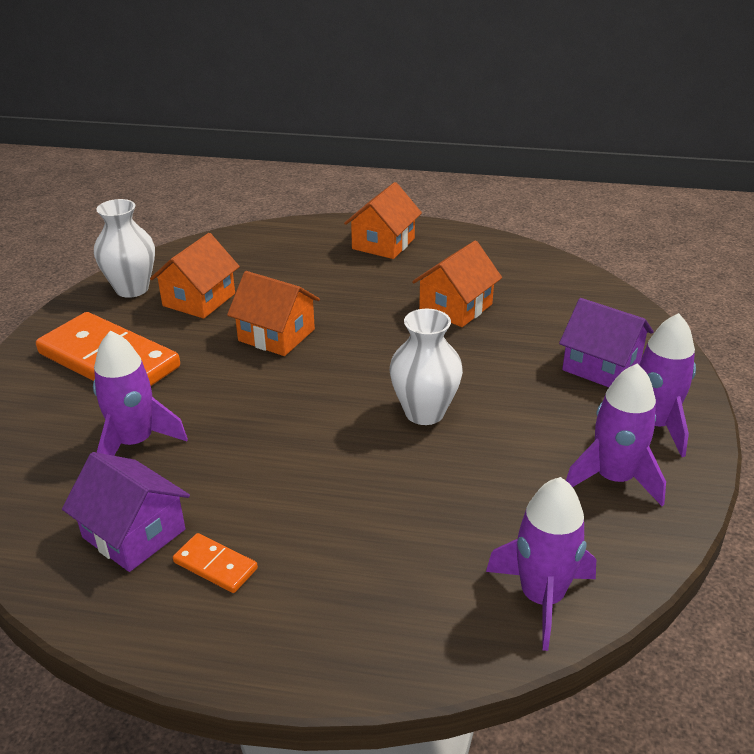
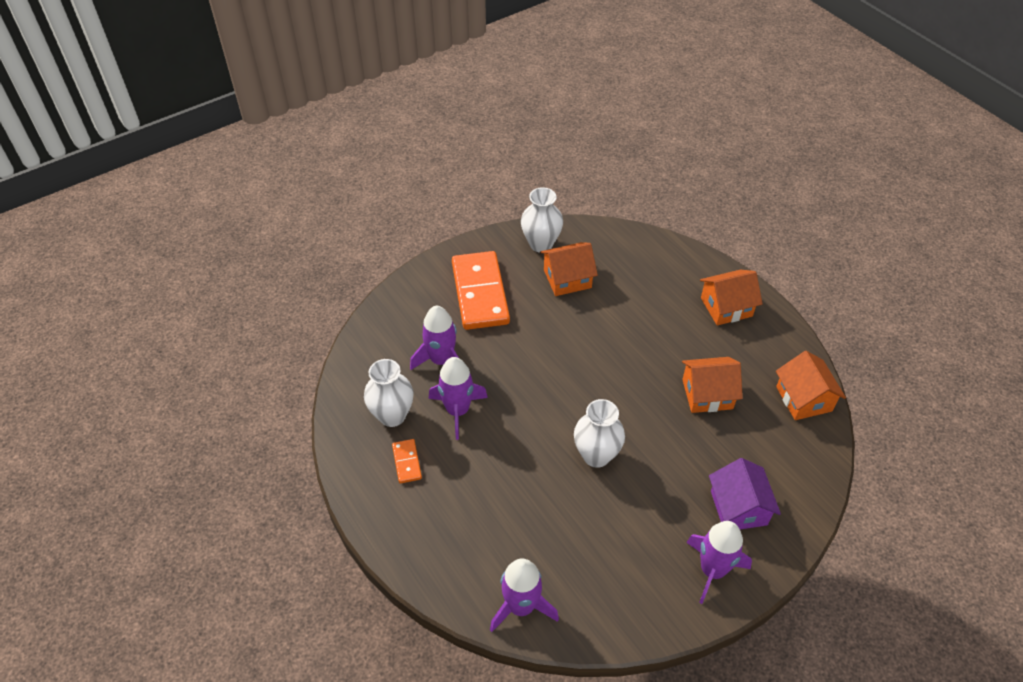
camera: 45 degrees right, 15 degrees up
purple house [62,452,190,572] -> white vase [364,359,414,427]
orange house [227,271,320,356] -> orange house moved to [776,351,846,420]
purple rocket [566,363,666,506] -> purple rocket moved to [429,357,488,440]

